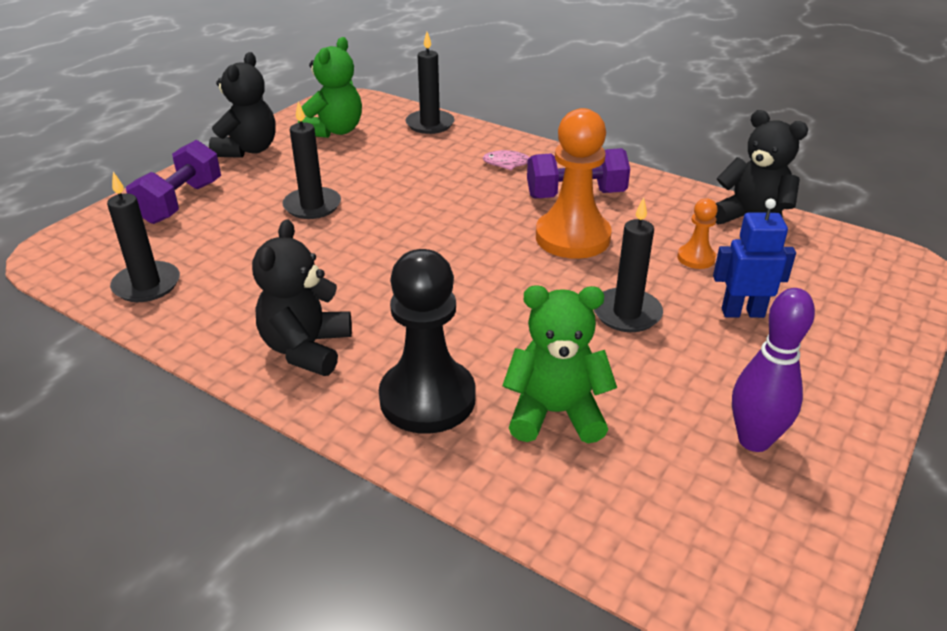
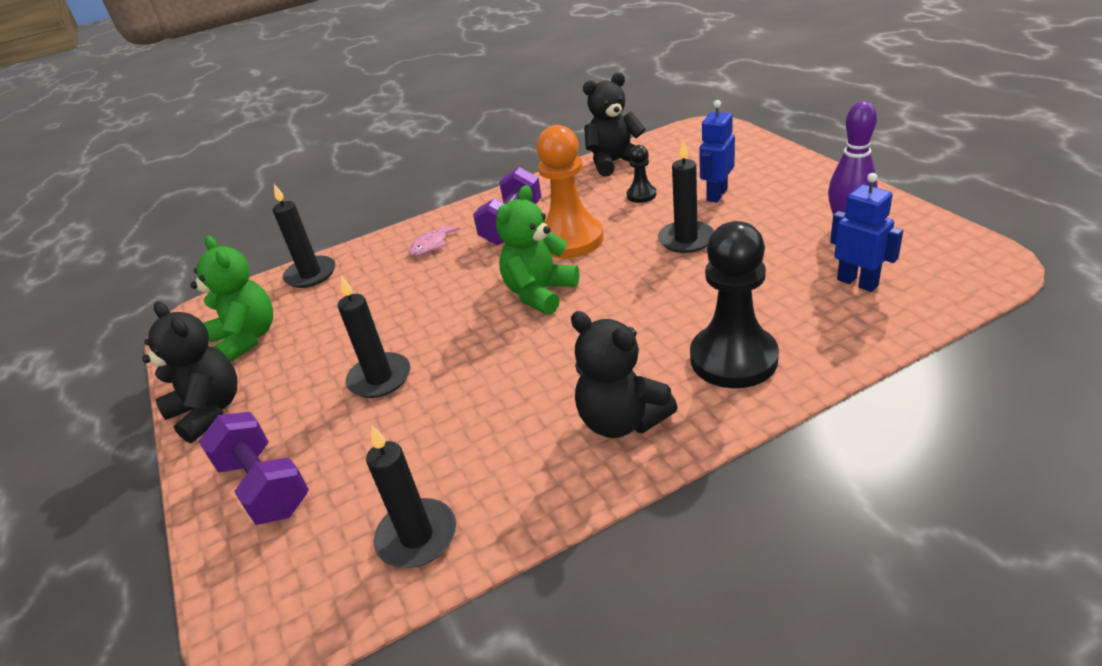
camera: 55 degrees left, 0 degrees up
green teddy bear [502,285,617,443] -> green teddy bear moved to [496,185,579,315]
orange pawn [677,198,718,269] -> black pawn [627,145,656,203]
none -> blue robot [830,173,903,292]

